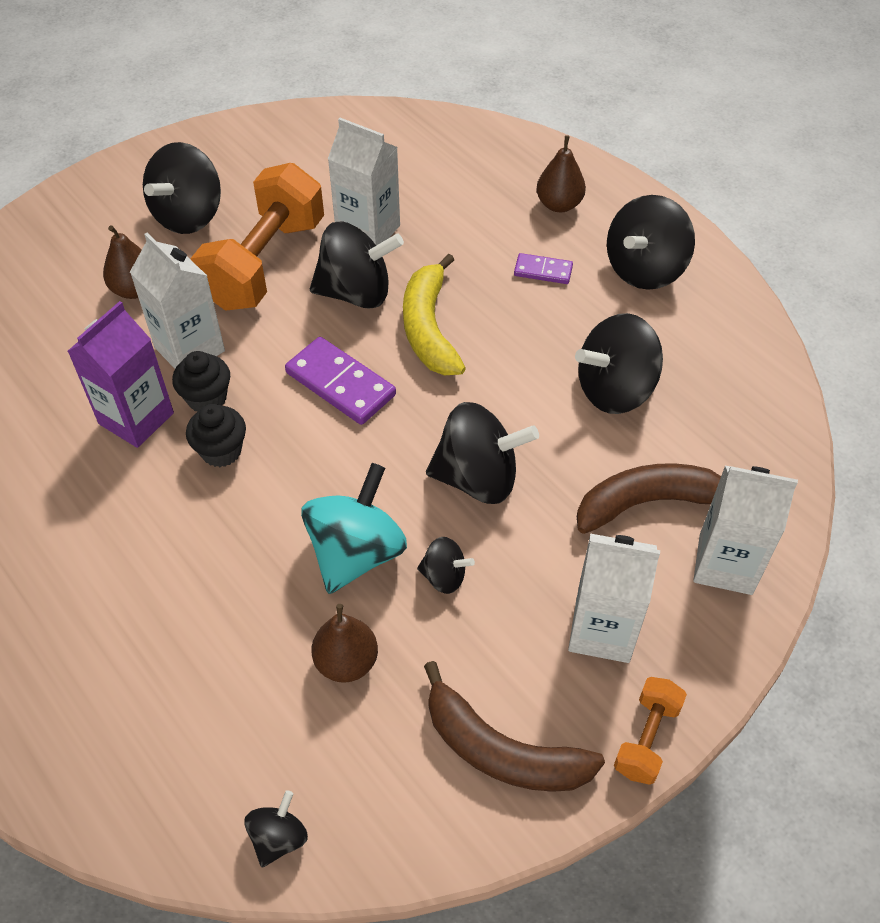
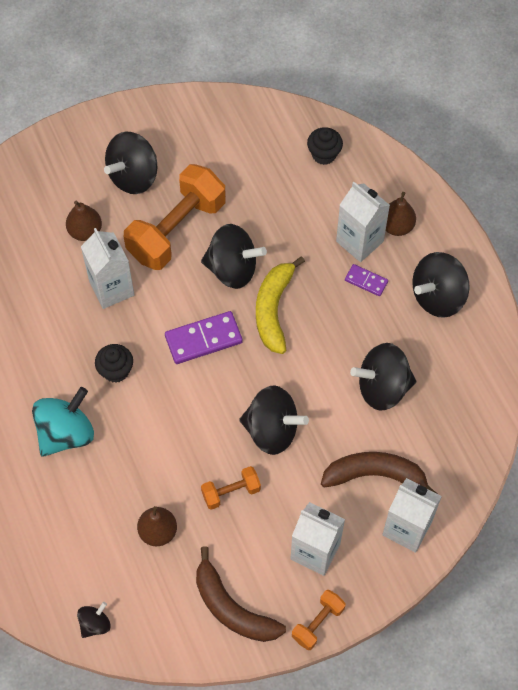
camera: 15 degrees right, 10 degrees up
purple carton [68,301,174,448] -> none
black cupcake [172,351,230,411] -> black cupcake moved to [307,127,343,165]
purple domino [285,337,396,425] -> purple domino turned 75 degrees counterclockwise [165,311,243,364]
turquoise spinning top [301,463,407,594] -> turquoise spinning top moved to [32,387,94,457]
white carton [328,118,400,246] -> white carton moved to [336,182,390,262]
black spinning top [417,537,475,594] -> orange dumbbell [201,466,261,510]

